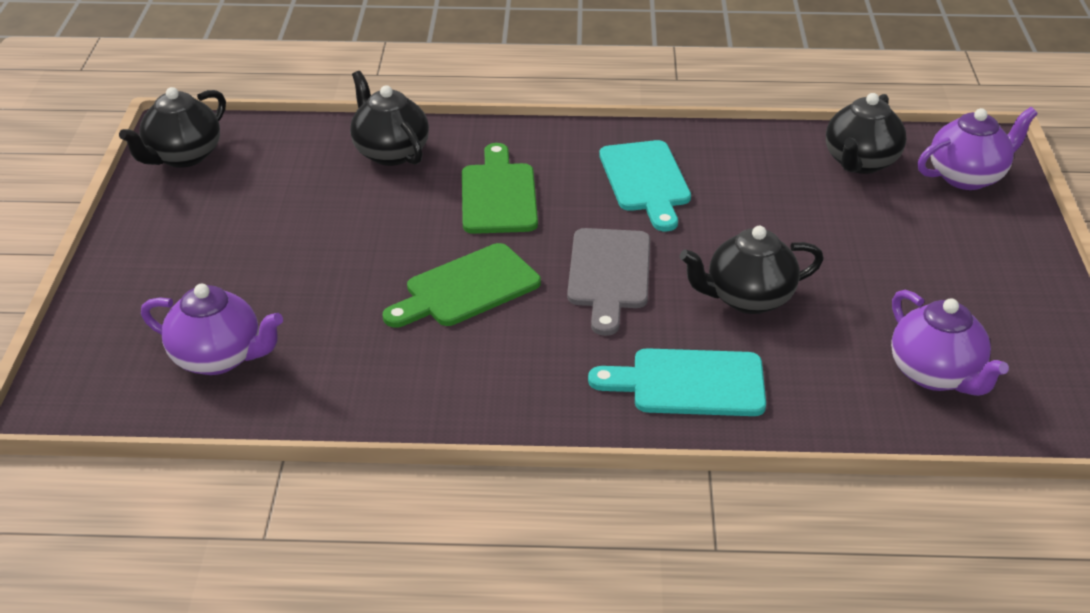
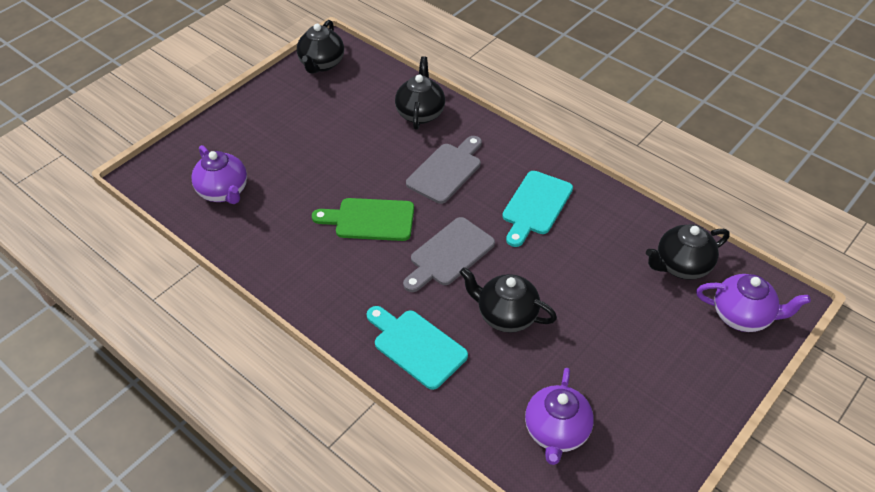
camera: 40 degrees right, 10 degrees up
black teapot [119,87,226,168] -> black teapot turned 60 degrees counterclockwise [297,20,344,74]
green cutting board [462,143,538,234] -> grey cutting board [406,136,482,204]

